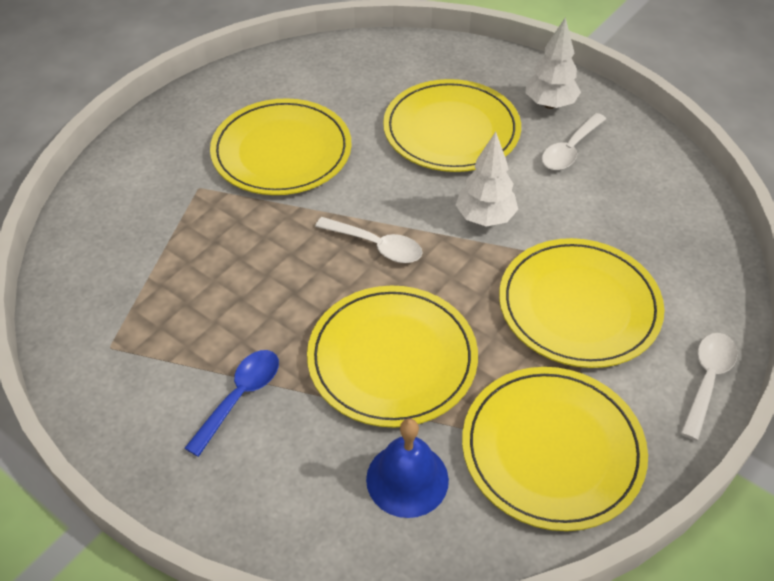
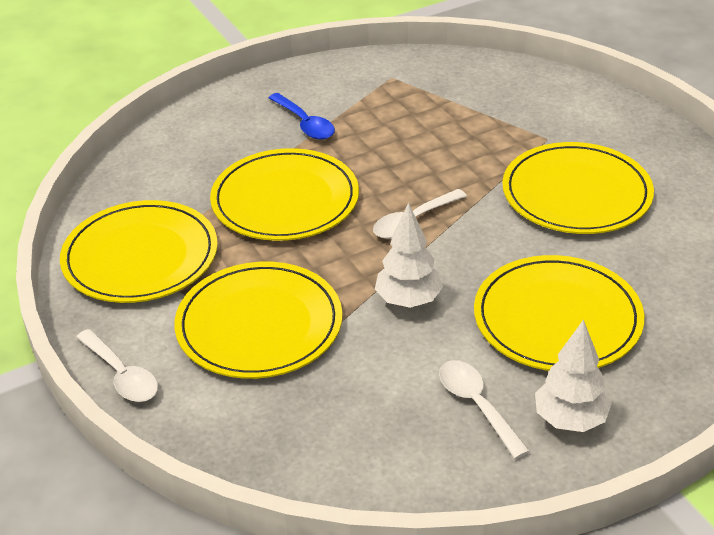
camera: 115 degrees right, 10 degrees down
blue bell [366,419,449,518] -> none

